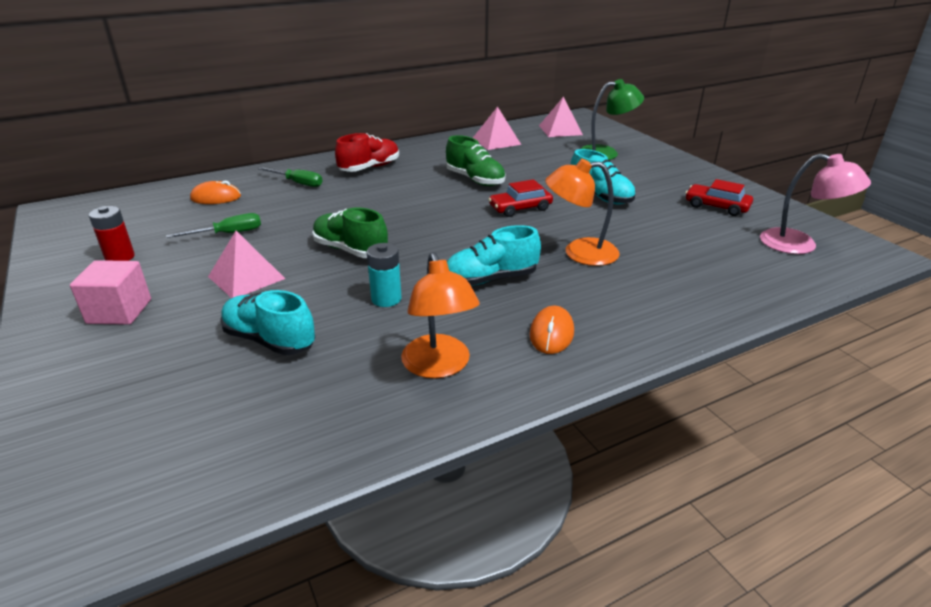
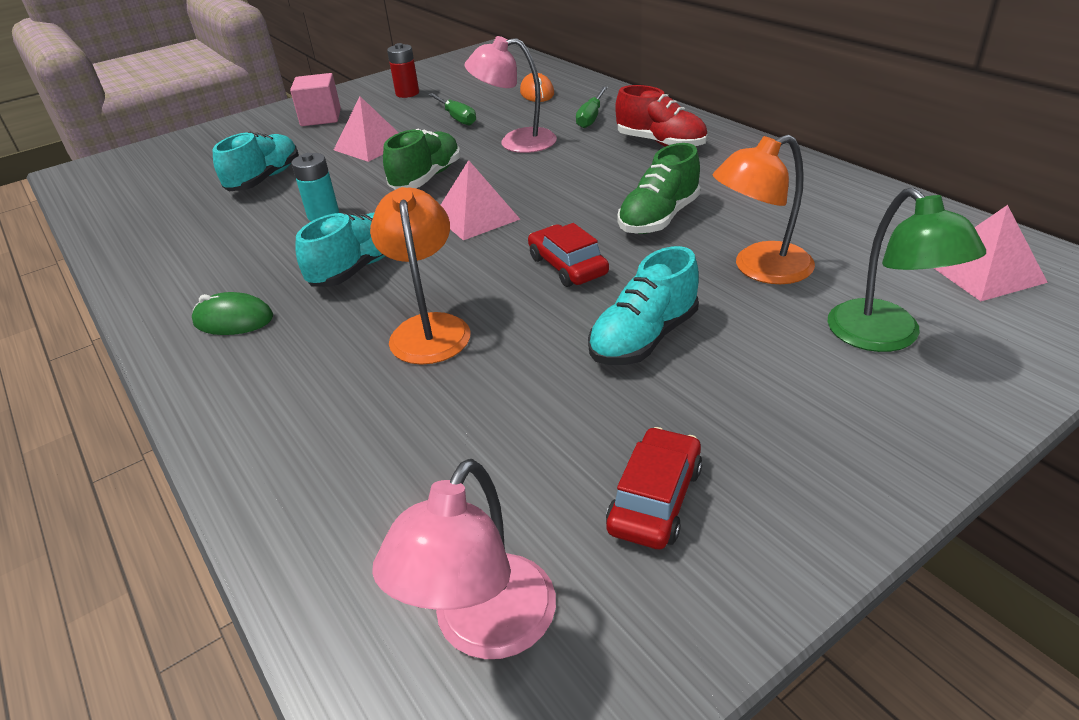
camera: 85 degrees right, 5 degrees up
orange lamp [401,252,480,378] -> orange lamp moved to [713,135,815,284]
turquoise shoe [447,225,541,286] -> turquoise shoe turned 60 degrees clockwise [295,212,385,287]
pink pyramid [473,106,521,150] -> pink pyramid moved to [441,160,520,240]
orange mouse [530,306,574,354] -> green mouse [192,292,273,335]
none -> pink lamp [465,36,557,153]

